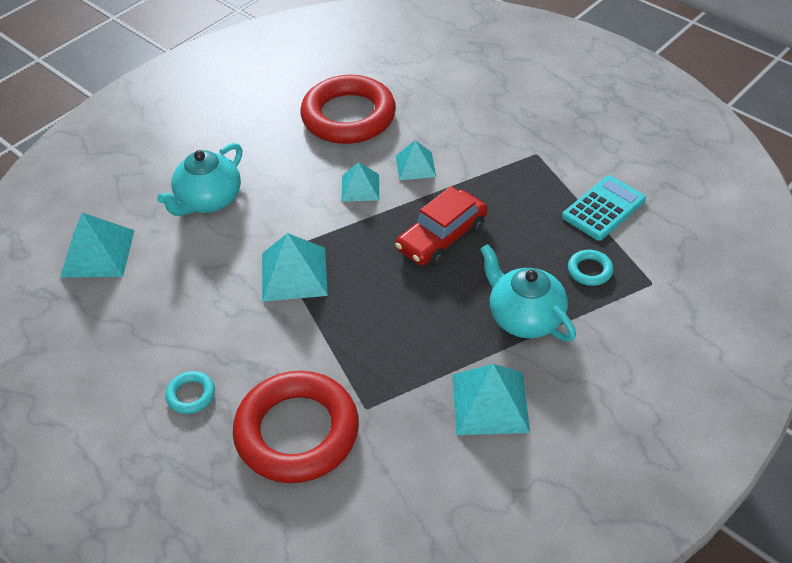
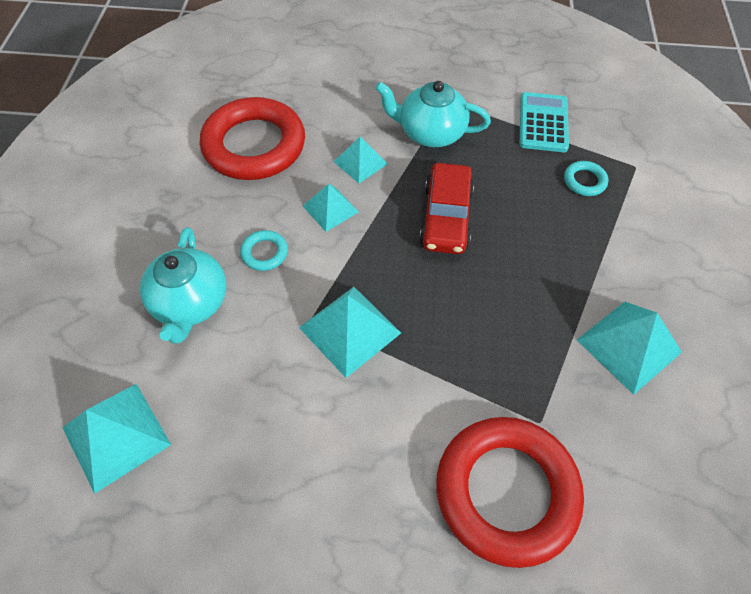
camera: 40 degrees left, 10 degrees up
turquoise ring [165,371,215,414] -> turquoise ring moved to [240,230,288,271]
turquoise teapot [480,244,576,341] -> turquoise teapot moved to [375,81,491,147]

